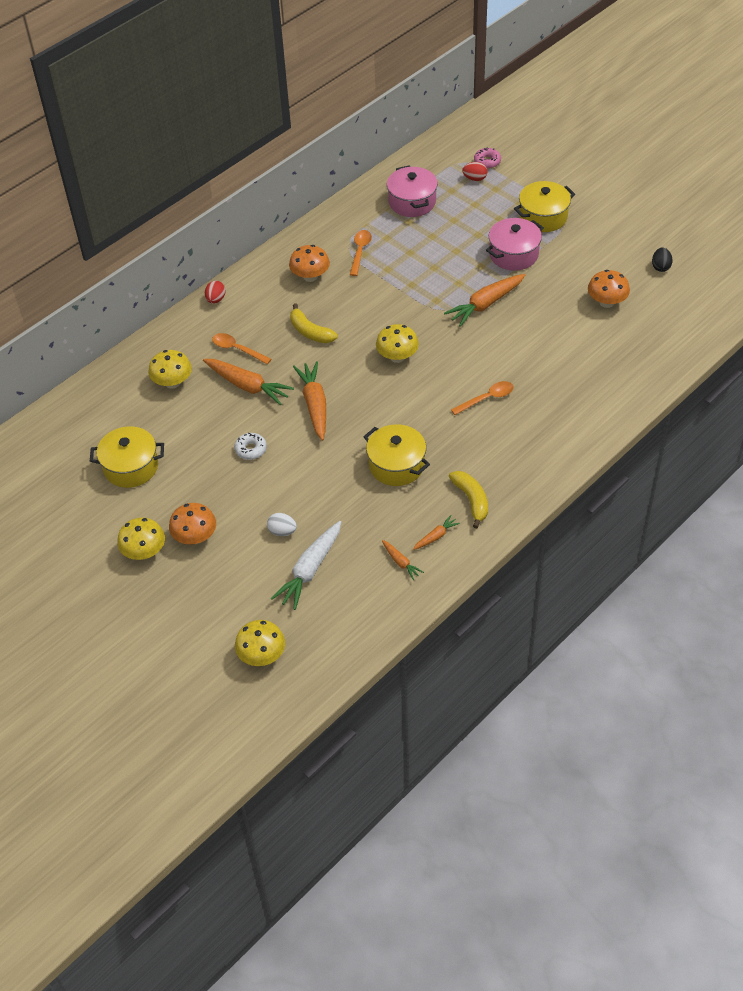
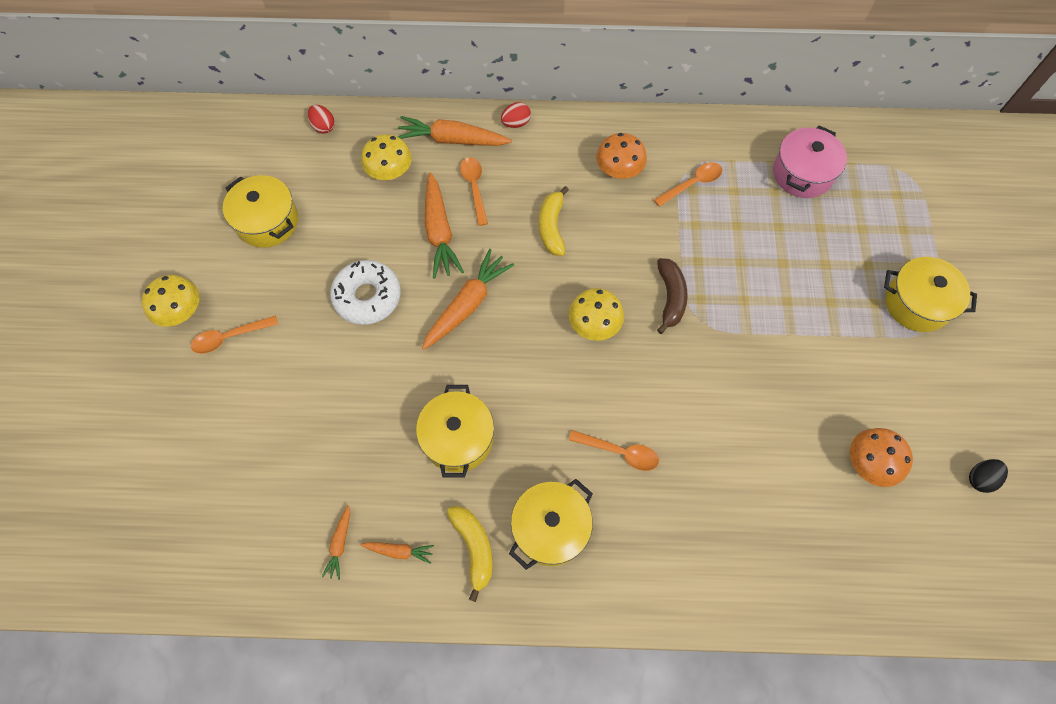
camera: 45 degrees right, 15 degrees up
orange mushroom [169,503,216,544] -> orange spoon [191,315,278,354]
white donut [234,433,267,460] -> white donut [330,260,401,325], size x1.79
yellow mushroom [235,620,285,666] -> none
white egg [267,513,297,536] -> none
white carrot [271,521,341,610] -> none
orange carrot [444,274,525,327] -> orange carrot moved to [398,116,512,146]
yellow banana [449,471,488,529] -> yellow banana turned 45 degrees counterclockwise [447,506,493,602]
red egg [462,162,487,181] -> red egg moved to [308,105,335,134]
pink donut [474,148,501,169] -> none
pink pot [486,218,544,271] -> none
none -> yellow pot [509,479,593,570]
none -> brown banana [657,258,688,334]

